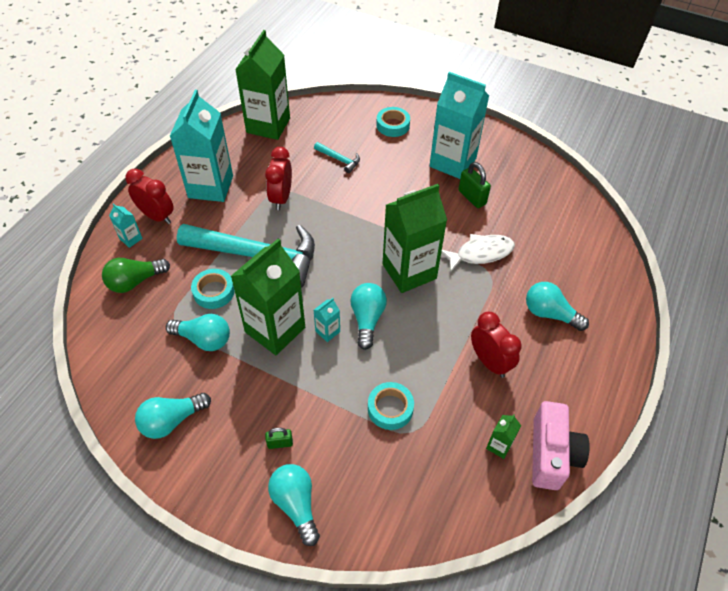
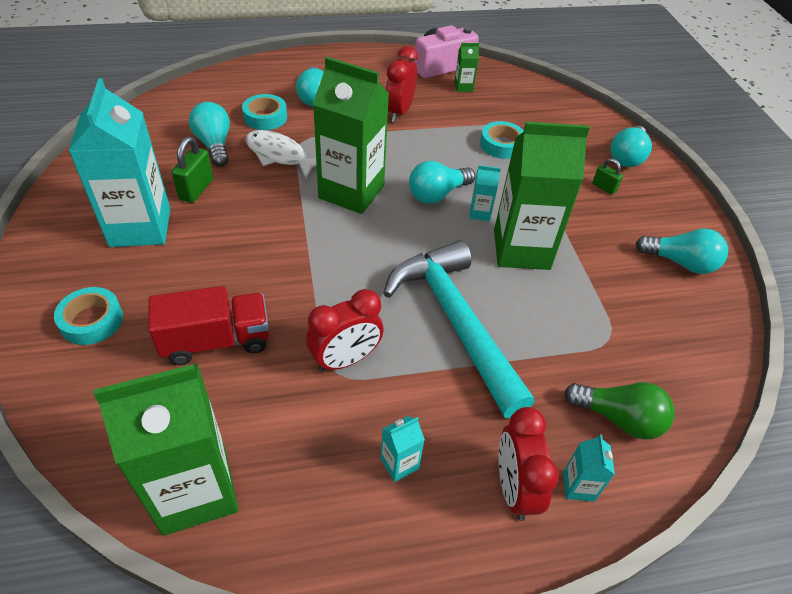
camera: 130 degrees left, 5 degrees down
turquoise light bulb [166,314,230,351] -> turquoise light bulb moved to [189,102,230,167]
turquoise carton [170,90,233,202] -> turquoise carton [380,416,425,482], size x0.41
turquoise tape [191,269,235,309] -> turquoise tape moved to [242,94,287,130]
turquoise hammer [314,142,360,173] -> red truck [148,286,269,365]

